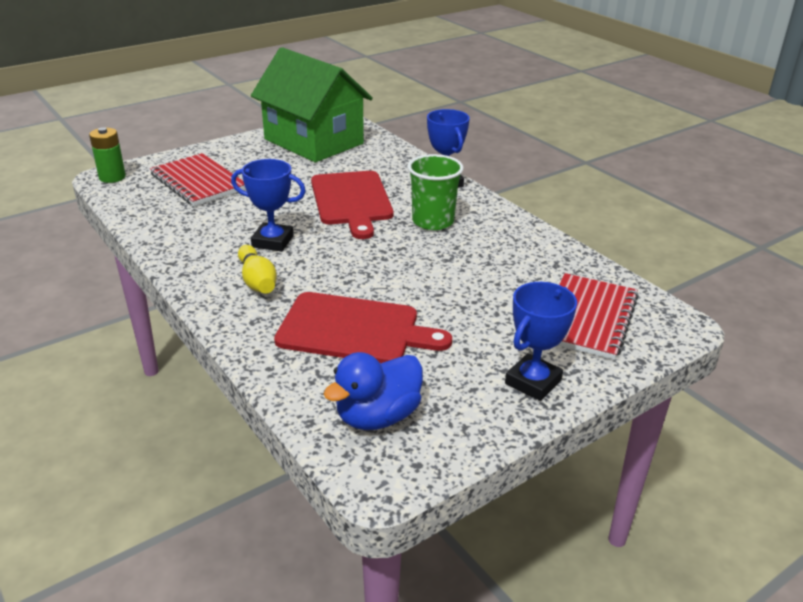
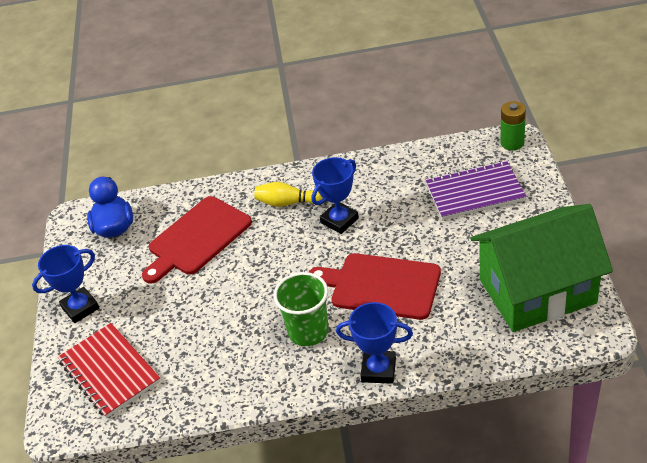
camera: 125 degrees right, 10 degrees up
red notebook [150,153,246,206] -> purple notebook [425,160,526,220]
blue trophy [505,282,577,401] -> blue trophy turned 75 degrees clockwise [32,245,99,323]

